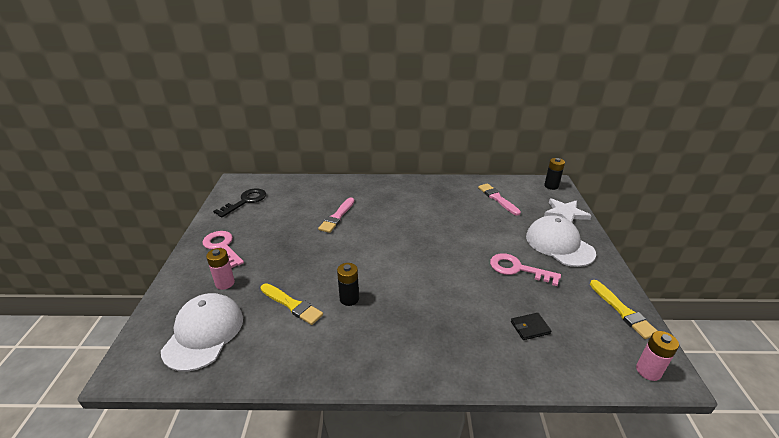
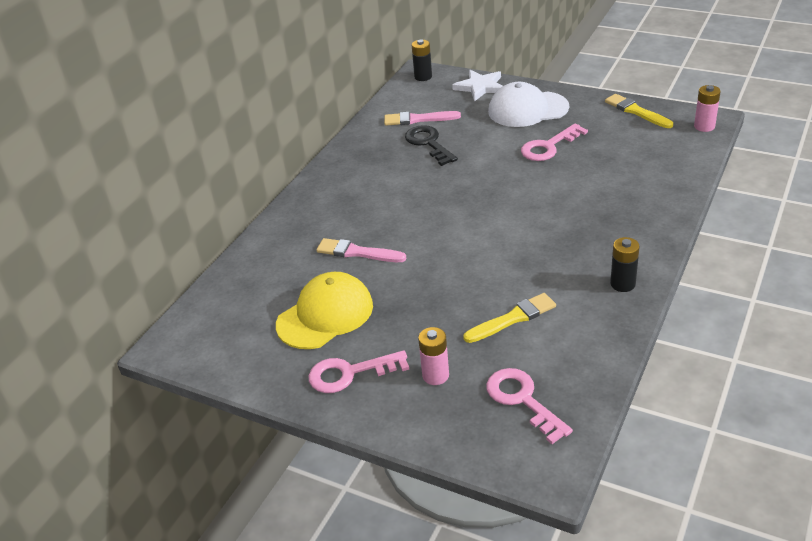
camera: 60 degrees left, 5 degrees up
white cap [161,293,243,372] -> pink key [486,368,573,444]
black key [213,188,266,217] -> black key moved to [405,125,458,166]
pink brush [318,198,354,233] -> pink brush turned 150 degrees clockwise [316,238,406,262]
black battery [337,263,359,306] -> black battery moved to [610,237,640,292]
black wallet [511,313,551,340] -> none
yellow brush [590,280,657,339] -> yellow brush turned 135 degrees counterclockwise [605,94,673,128]
none -> yellow cap [276,272,373,349]

